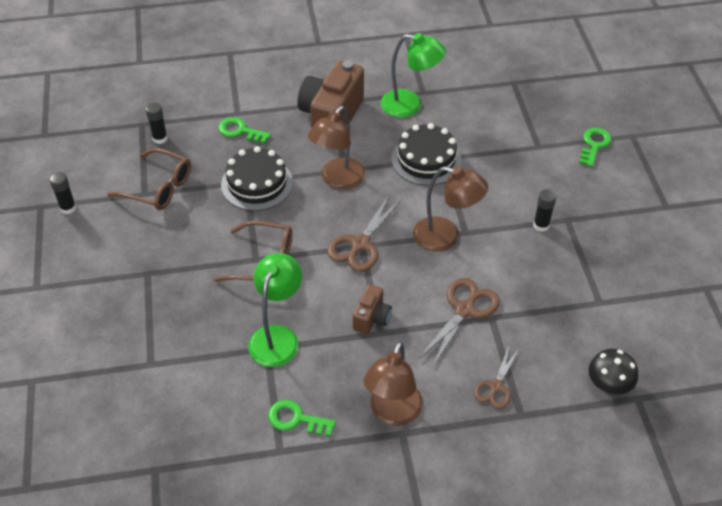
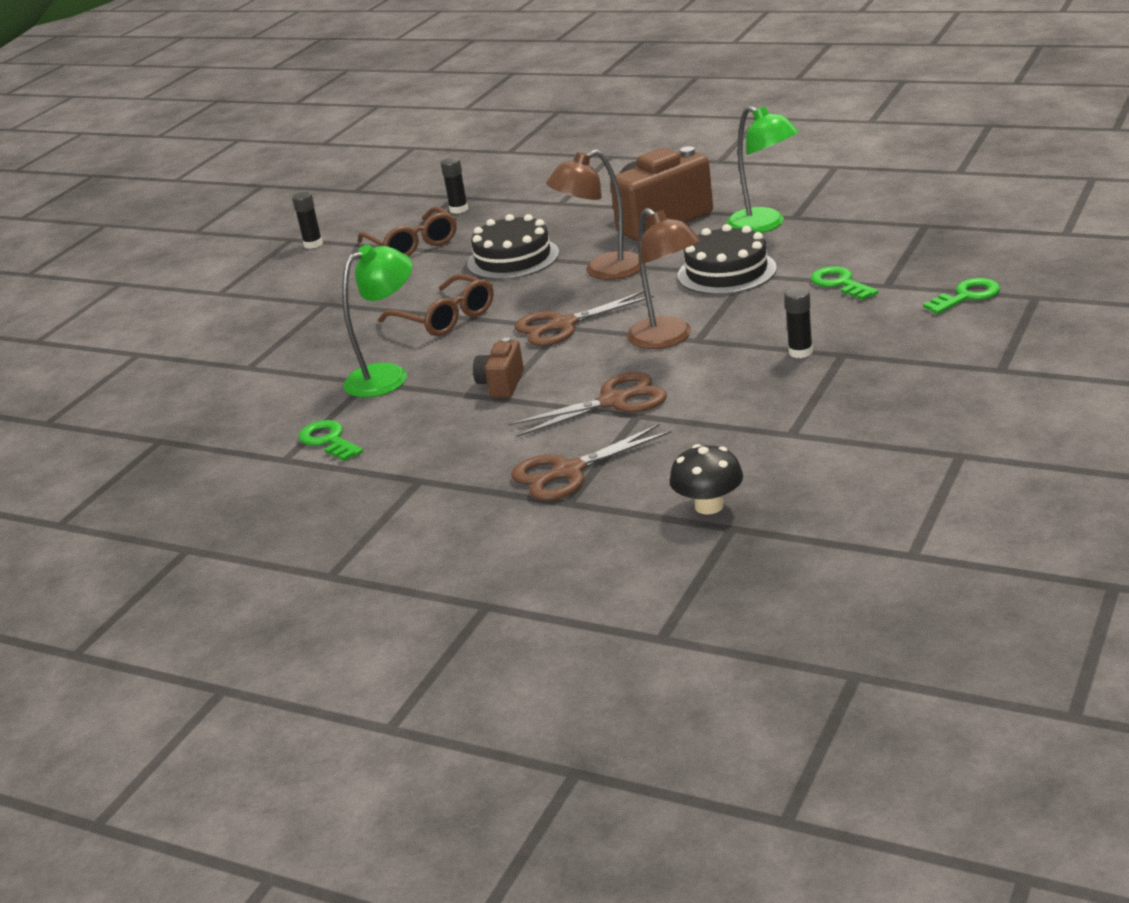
camera: 40 degrees right, 20 degrees down
green key [218,117,271,144] -> green key moved to [811,266,879,300]
brown camera [353,284,392,334] -> brown camera turned 135 degrees clockwise [473,337,524,398]
brown lamp [363,341,423,426] -> none
brown scissors [474,347,519,409] -> brown scissors [511,424,672,501], size x1.55

